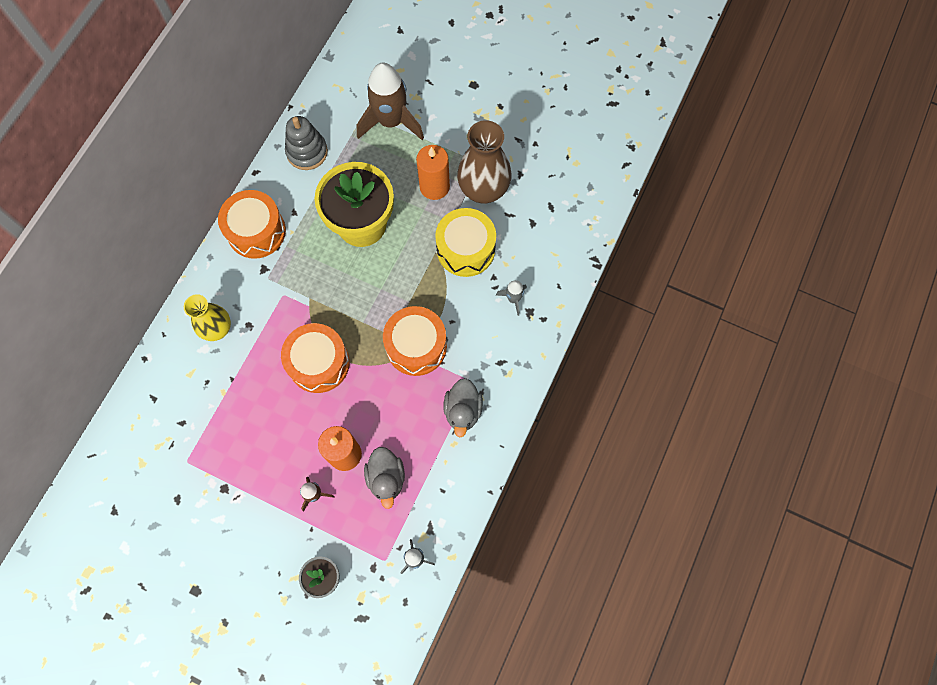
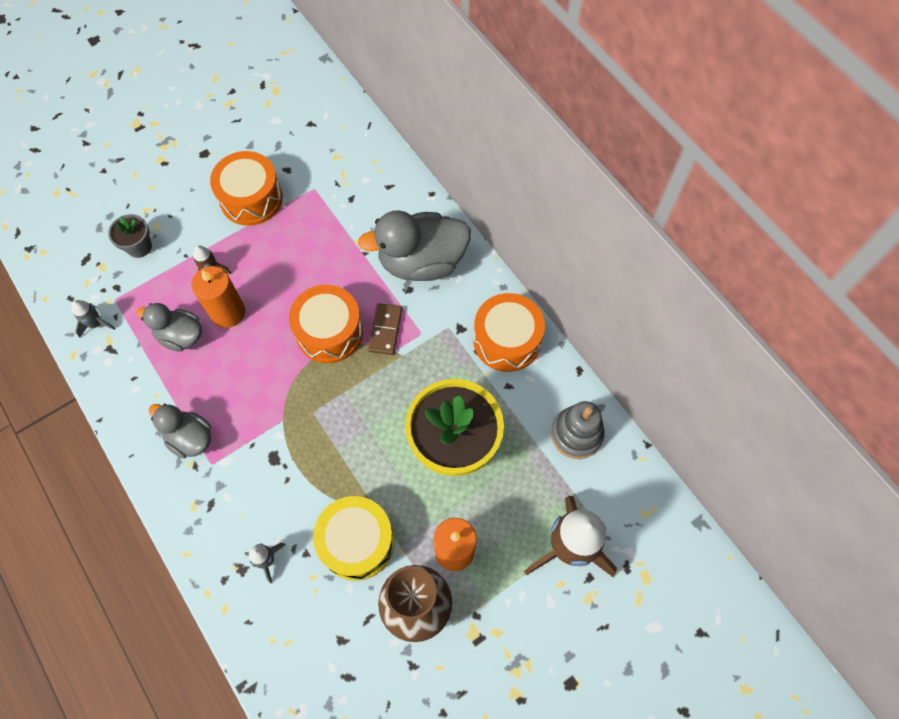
camera: 120 degrees right, 5 degrees down
yellow vase [184,294,231,341] -> grey duck [358,210,471,281]
orange drum [383,306,447,376] -> orange drum moved to [210,151,283,226]
none -> brown domino [368,303,402,355]

